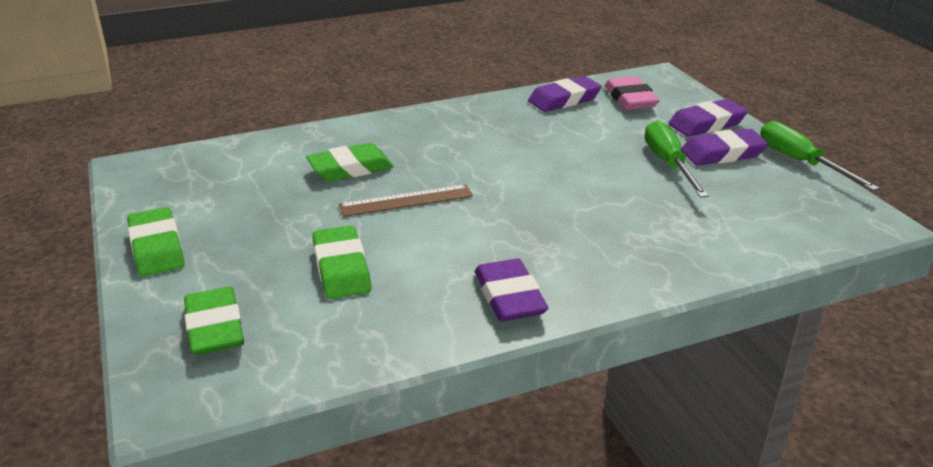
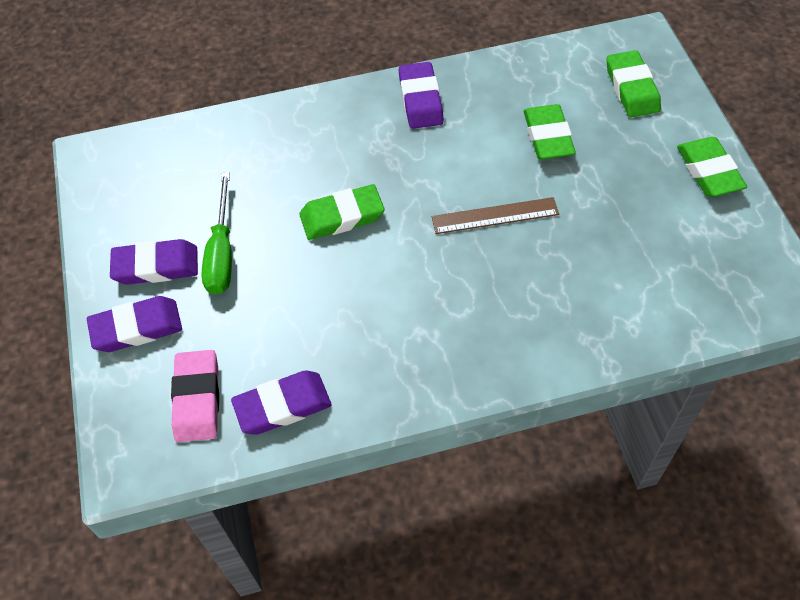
camera: 170 degrees left, 25 degrees up
green eraser [306,143,394,182] -> green eraser moved to [299,184,385,240]
green screwdriver [760,121,880,191] -> none

